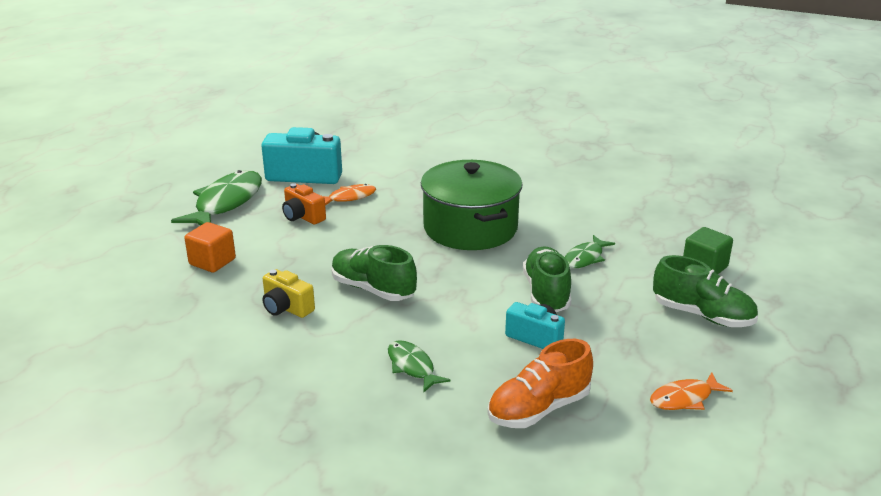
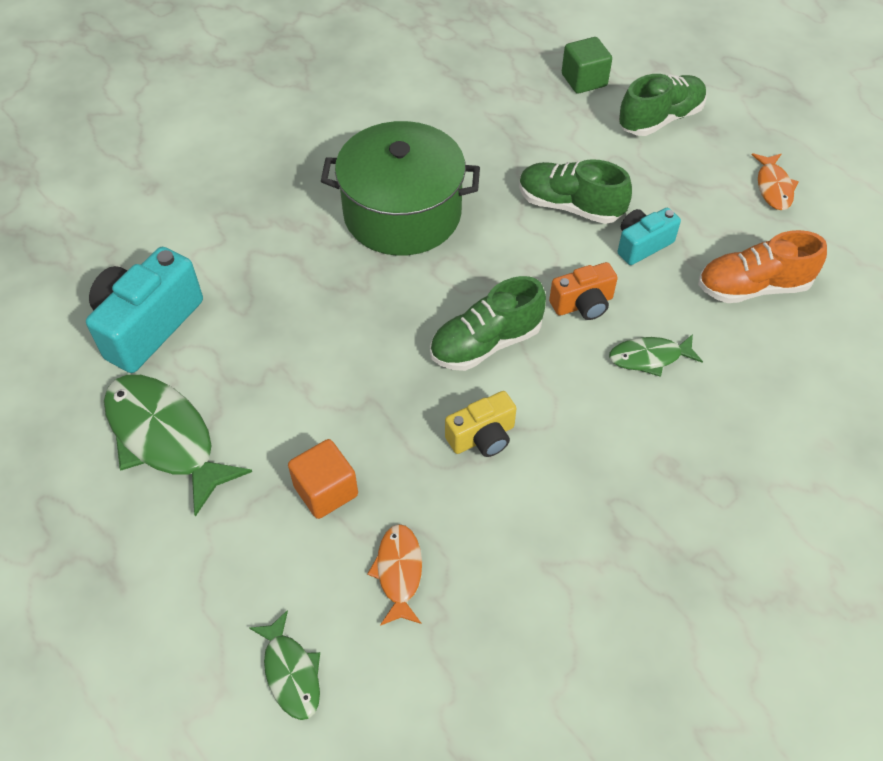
camera: 65 degrees left, 25 degrees up
orange camera [282,183,326,225] -> orange camera moved to [549,262,618,320]
orange fish [323,184,376,206] -> orange fish moved to [367,524,422,626]
orange shoe [488,339,593,428] -> orange shoe turned 90 degrees clockwise [698,230,827,303]
green fish [565,235,615,268] -> green fish moved to [249,610,320,720]

